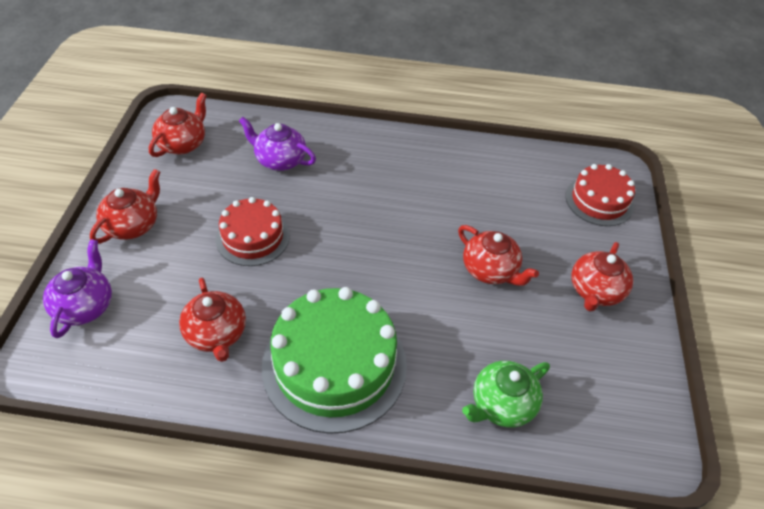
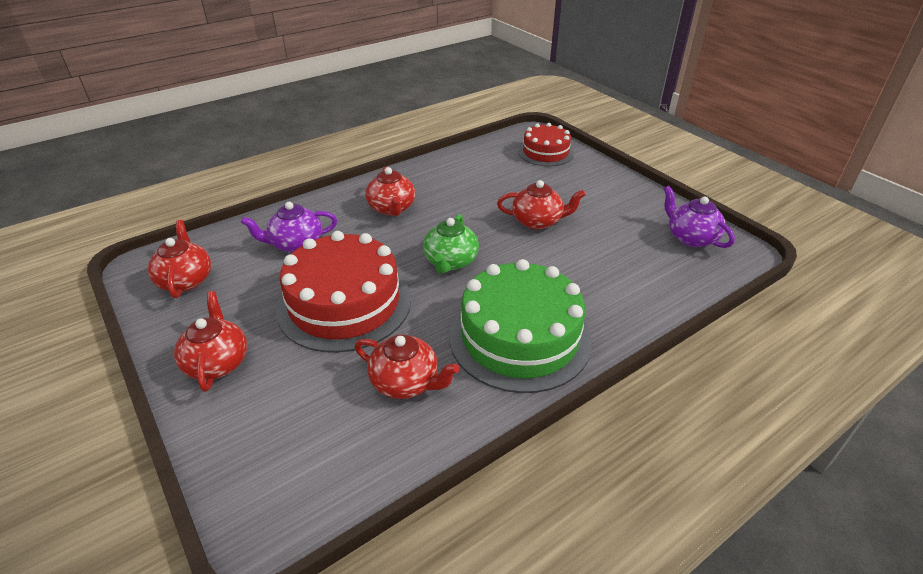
camera: 40 degrees left, 10 degrees down
purple teapot [43,239,112,338] -> purple teapot moved to [664,186,735,248]
red cake [216,197,290,266] -> red cake [276,231,411,353], size x1.72
green teapot [462,361,550,427] -> green teapot moved to [423,214,479,274]
red teapot [571,242,633,312] -> red teapot moved to [365,167,415,216]

